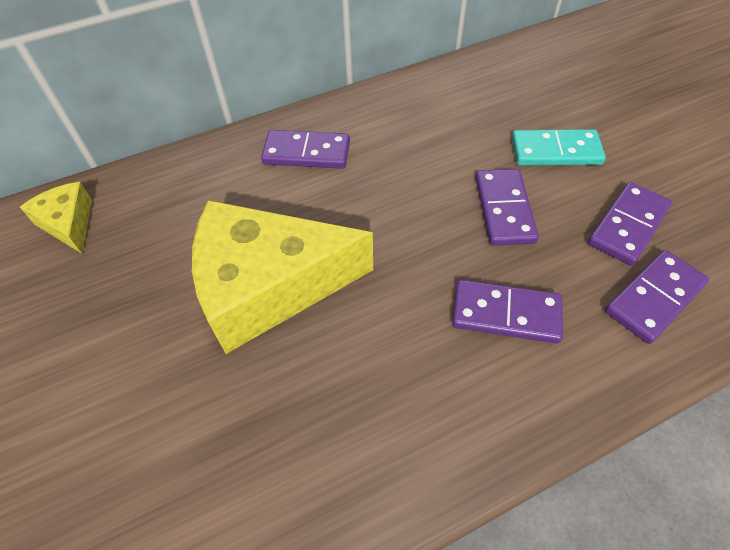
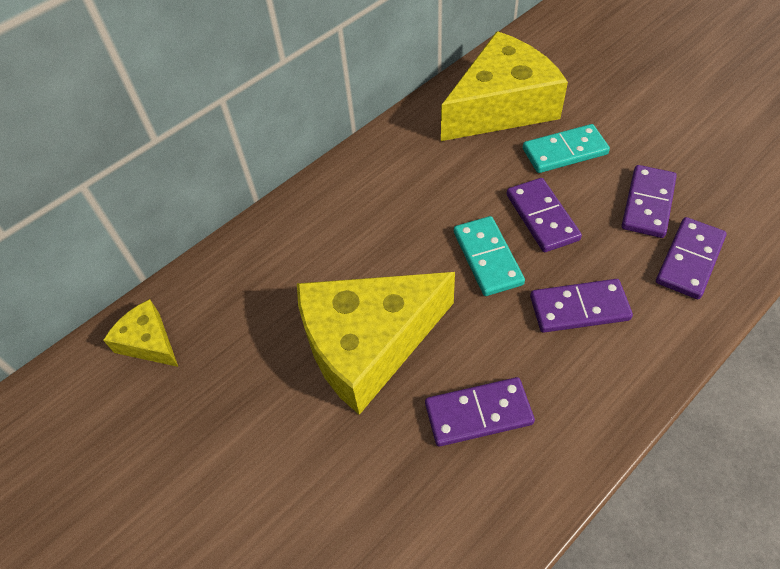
camera: 15 degrees left, 0 degrees up
purple domino [261,130,350,169] -> purple domino moved to [425,377,535,446]
none -> yellow cheese [441,31,568,141]
none -> turquoise domino [454,216,525,296]

